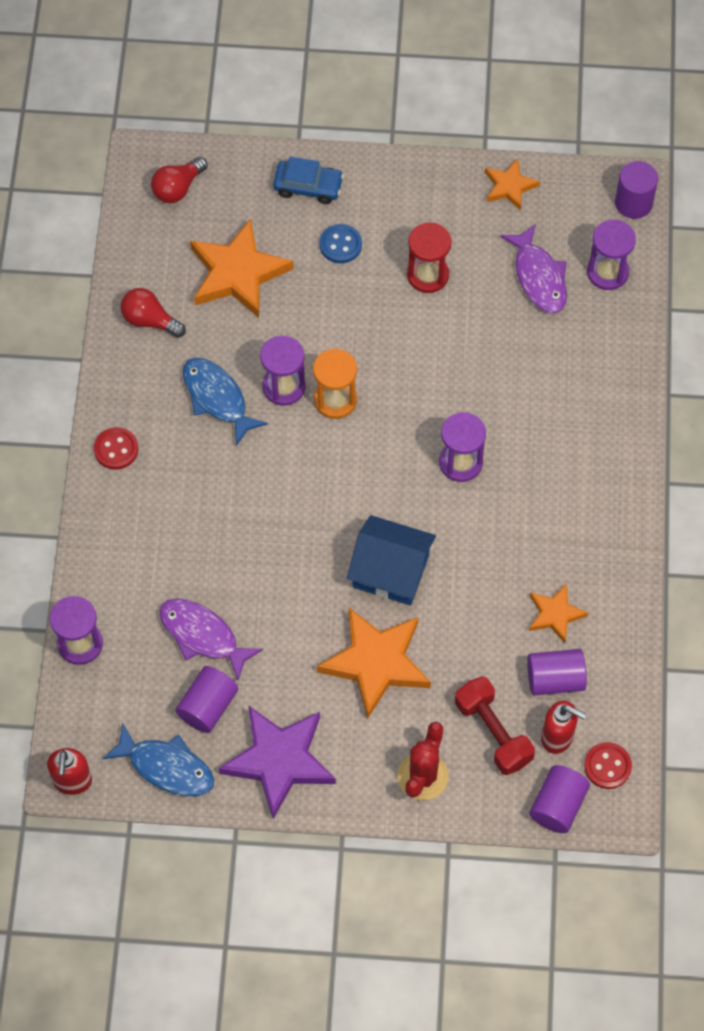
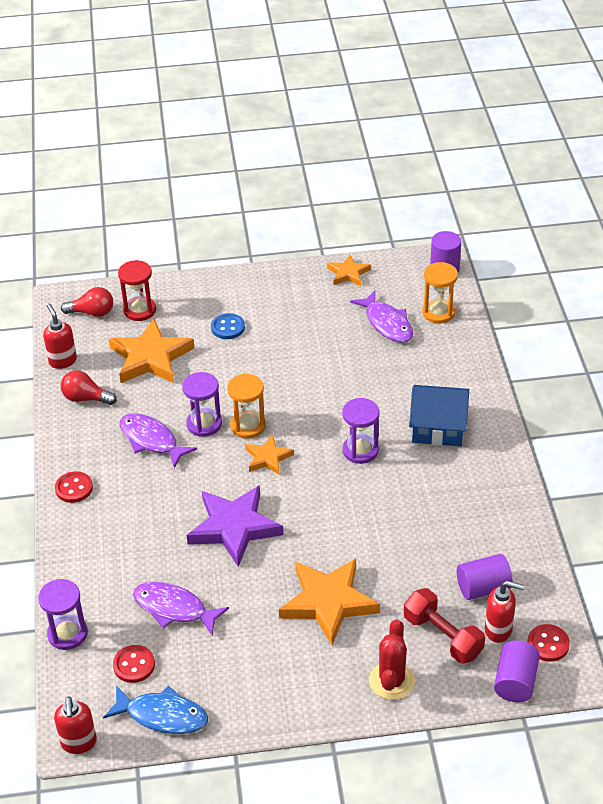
camera: 10 degrees left, 20 degrees down
red light bulb [151,157,208,203] -> red light bulb turned 120 degrees counterclockwise [61,287,113,317]
purple cylinder [175,666,238,733] -> none
blue fish [183,358,268,446] -> purple fish [120,413,197,468]
purple star [219,705,336,819] -> purple star moved to [187,485,283,567]
blue car [273,157,344,204] -> none
blue house [347,515,436,606] -> blue house moved to [409,385,469,446]
red hourglass [407,222,452,293] -> red hourglass moved to [118,260,156,321]
orange star [529,584,589,643] -> orange star moved to [245,434,294,475]
purple hourglass [587,219,636,290] -> orange hourglass [422,262,458,323]
none -> red soap dispenser [43,304,77,369]
none -> red button [113,645,155,683]

